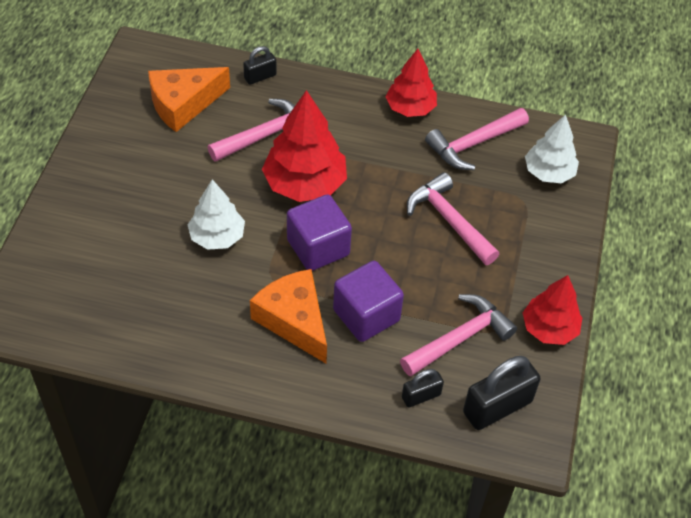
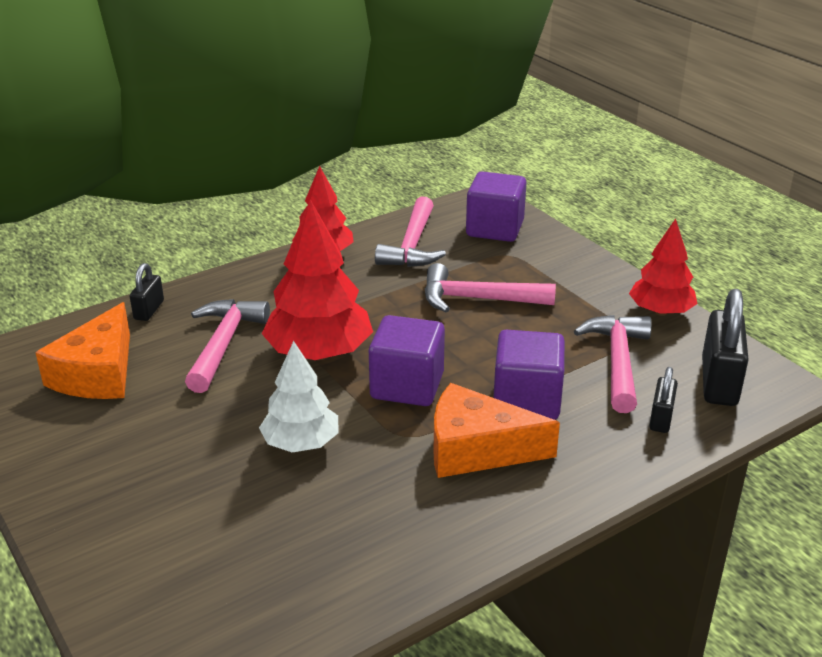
camera: 45 degrees left, 20 degrees down
white tree [525,114,579,183] -> purple cube [466,171,526,242]

